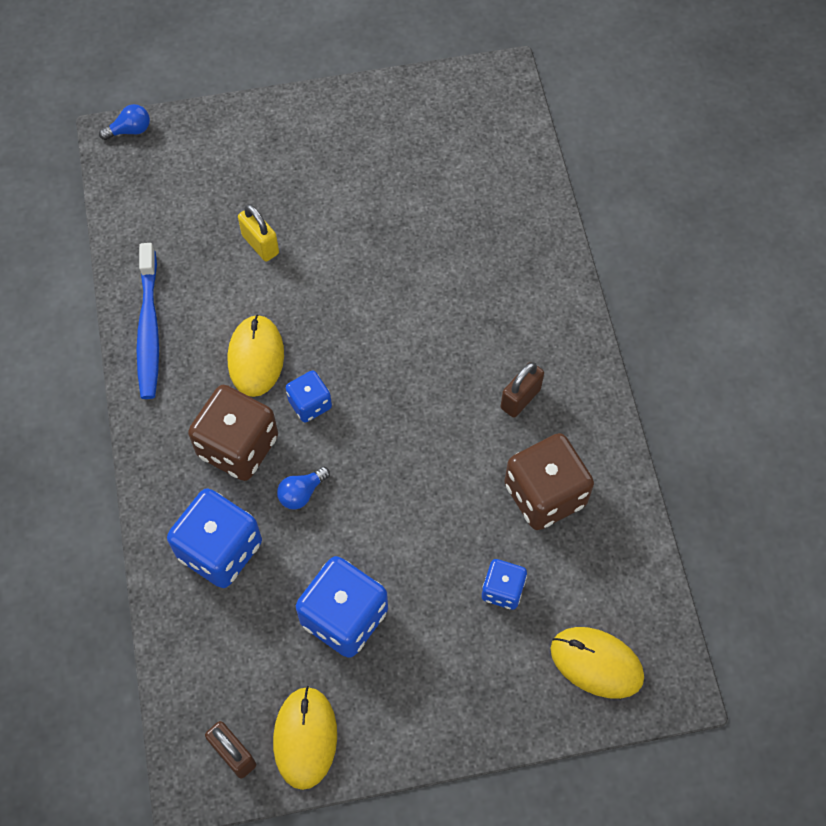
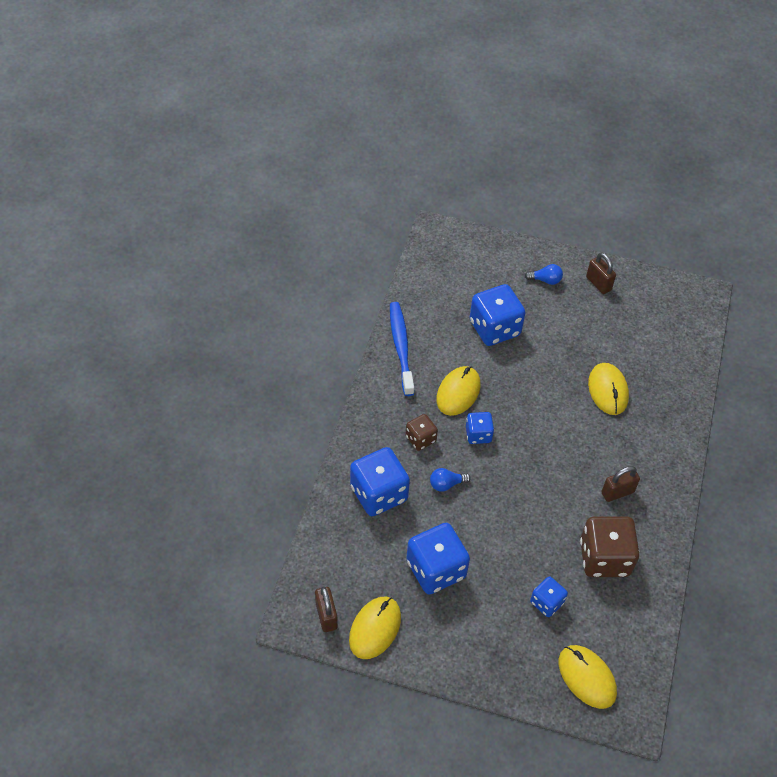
camera: 25 degrees right, 10 degrees down
blue light bulb [99,104,150,140] -> blue light bulb moved to [525,264,563,285]
blue toothbrush [136,243,159,399] -> blue toothbrush turned 150 degrees clockwise [390,302,414,396]
brown dice [188,385,278,481] -> brown dice [405,414,438,451], size x0.55
yellow padlock [238,204,279,262] -> blue dice [470,284,525,346]
none -> brown padlock [586,253,616,294]
none -> yellow mouse [588,363,629,415]

